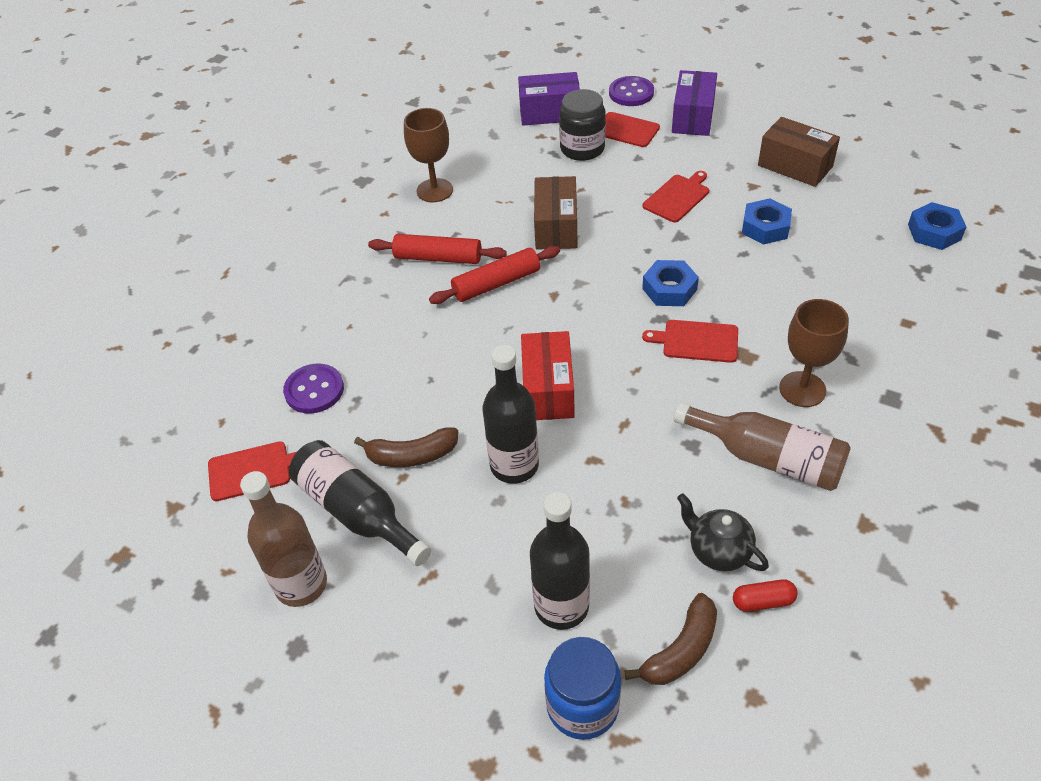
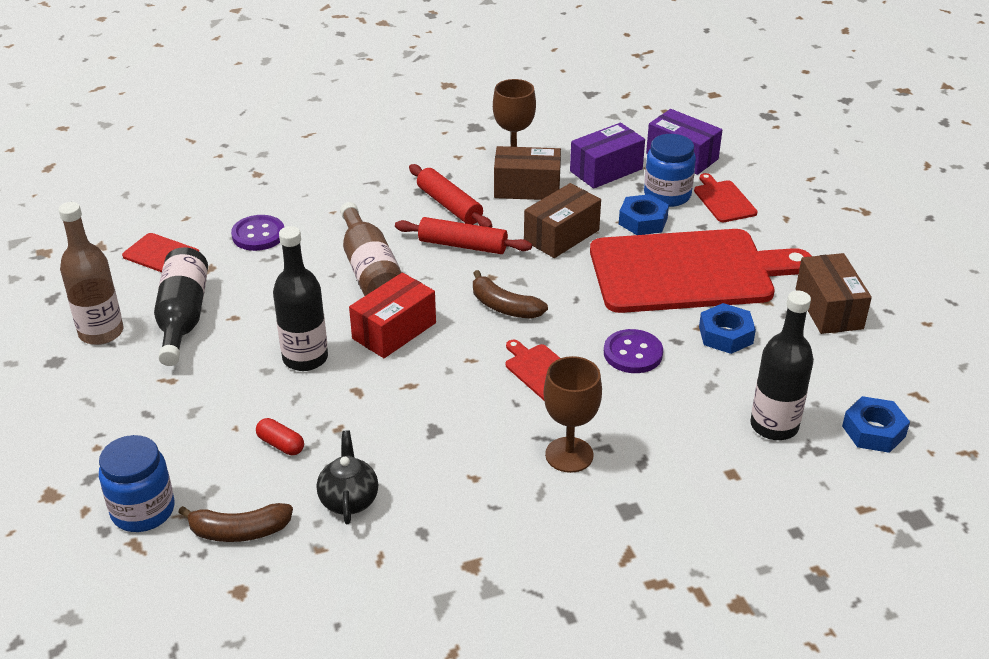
camera: 40 degrees right, 10 degrees down
brown banana [354,427,458,467] -> brown banana moved to [473,270,548,319]
black bottle [530,492,590,630] -> black bottle moved to [750,290,814,440]
black jar [559,89,606,161] -> blue jar [644,134,696,207]
purple button [609,76,654,106] -> purple button moved to [604,329,663,373]
blue nut [642,260,699,306] -> blue nut moved to [619,194,669,235]
red cutting board [643,171,709,222] -> red cutting board [590,229,811,313], size x2.48
purple box [672,70,717,136] -> purple box moved to [570,123,645,189]
brown bottle [673,402,851,491] -> brown bottle moved to [340,202,402,296]
red capsule [733,579,798,612] -> red capsule moved to [256,418,304,455]
none -> brown box [494,146,561,200]

